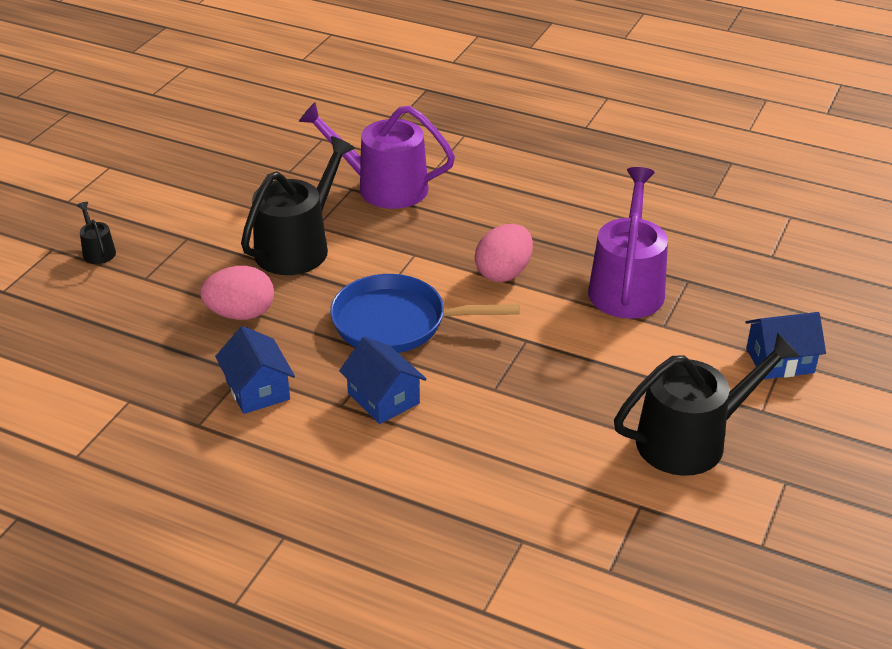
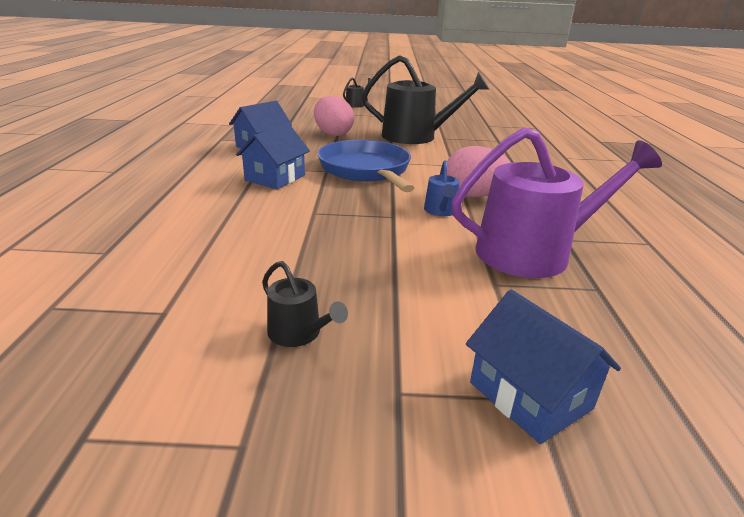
camera: 65 degrees right, 10 degrees down
purple watering can [299,102,455,209] -> none
black watering can [614,332,800,476] -> black watering can [262,261,348,347], size x0.44
none -> blue watering can [424,160,459,216]

